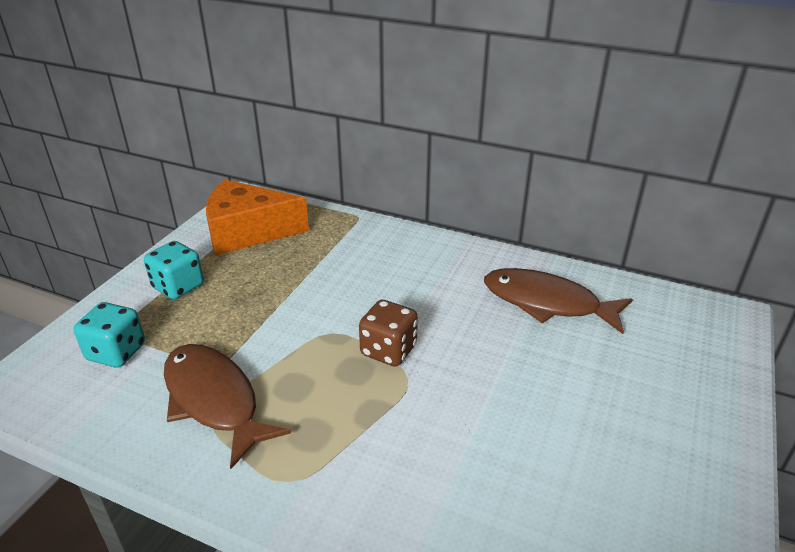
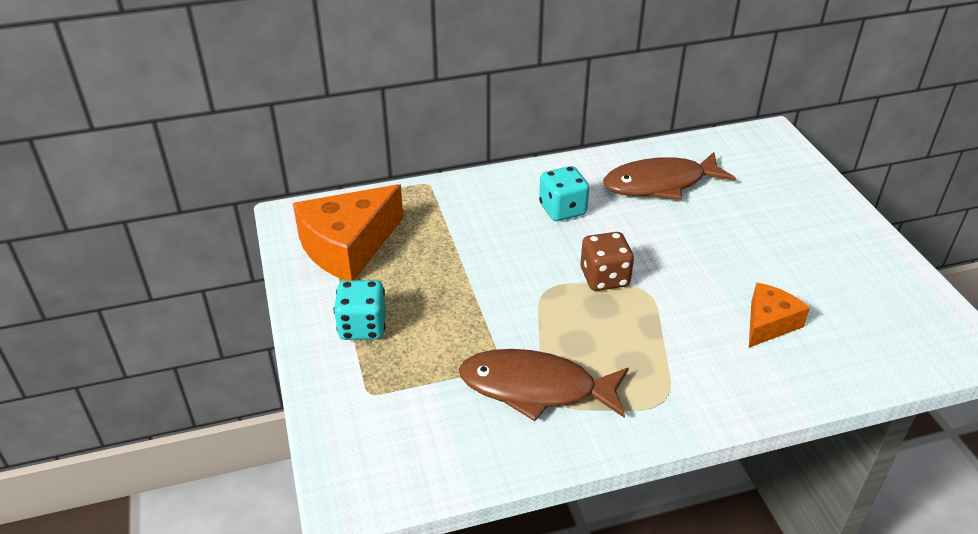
camera: 40 degrees left, 5 degrees up
turquoise dice [74,302,145,367] -> turquoise dice moved to [539,166,589,221]
none -> orange cheese [749,282,810,348]

